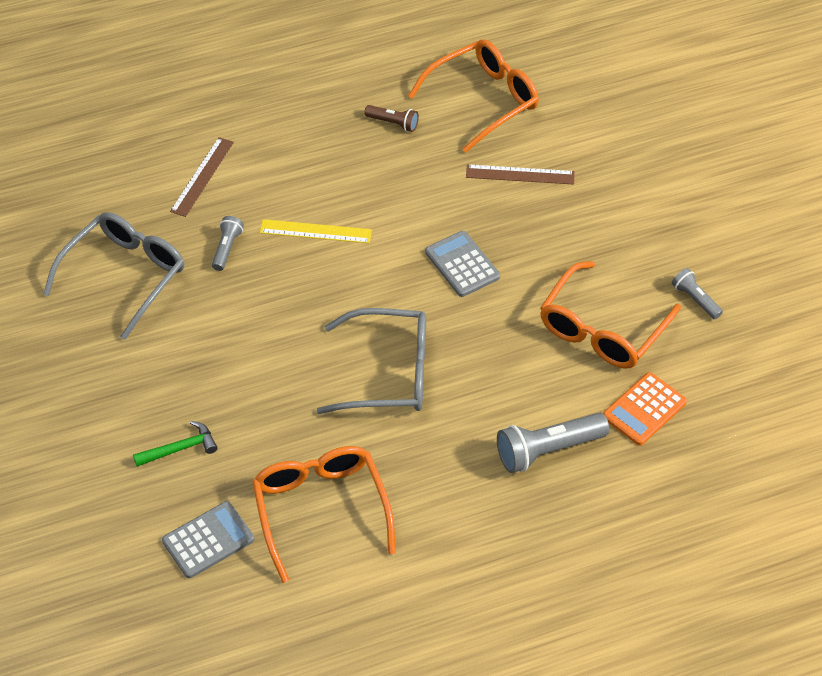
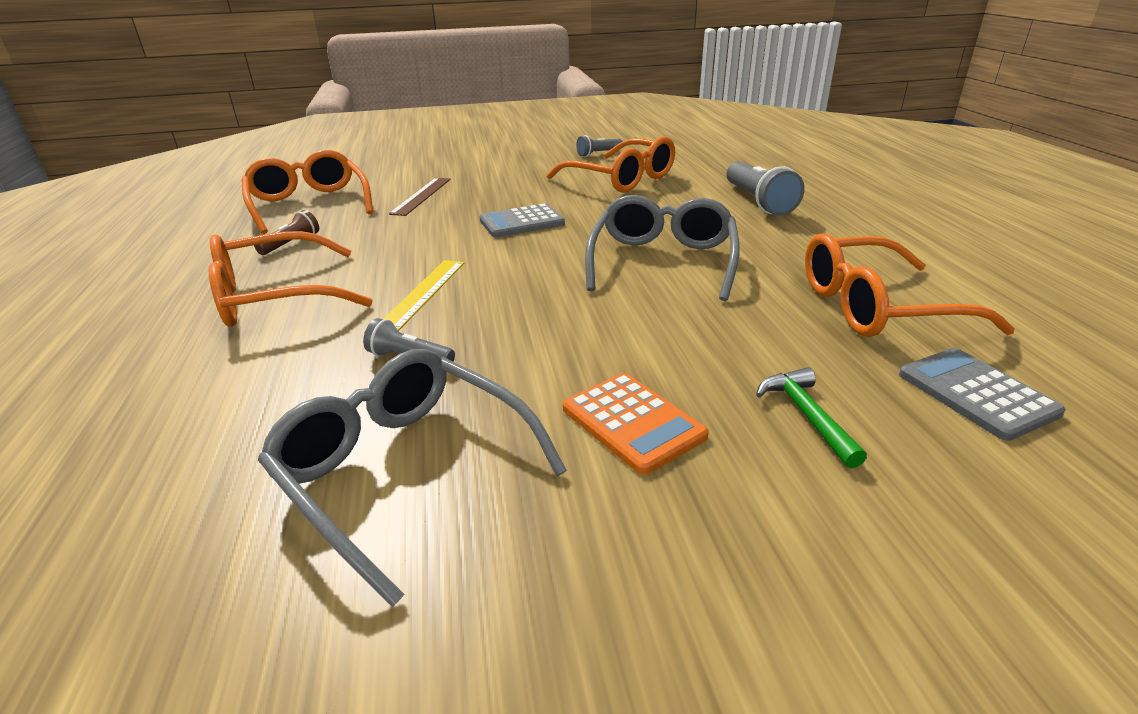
camera: 80 degrees left, 20 degrees down
brown ruler [170,137,234,217] -> none
orange calculator [603,372,687,446] -> orange calculator moved to [563,373,709,475]
none -> orange glasses [209,231,373,327]

